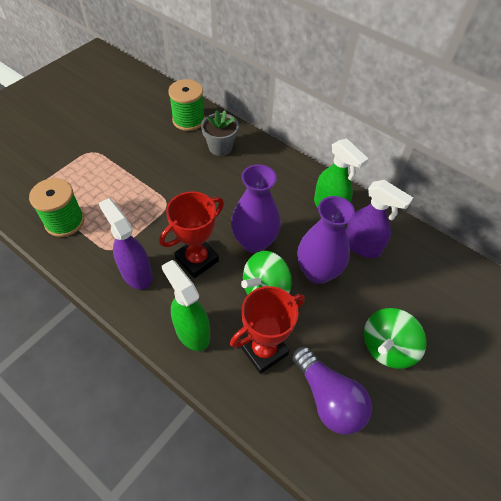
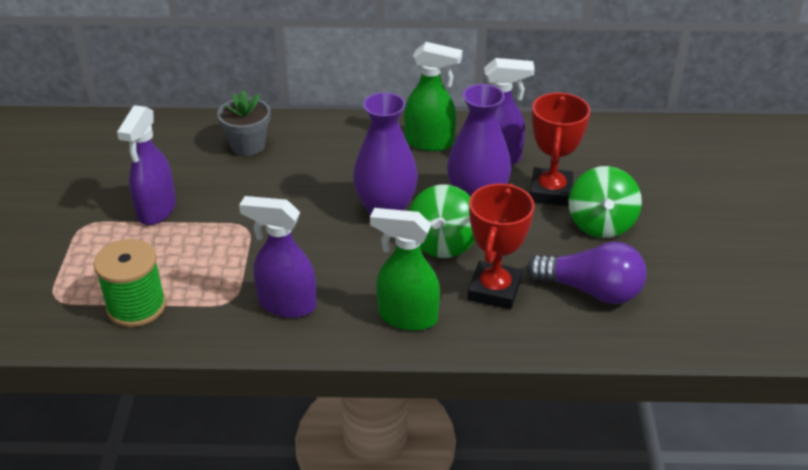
camera: 35 degrees left, 15 degrees down
red trophy [160,191,224,278] -> red trophy moved to [530,92,590,206]
green spool [168,79,205,131] -> none
none -> purple spray bottle [117,105,176,225]

